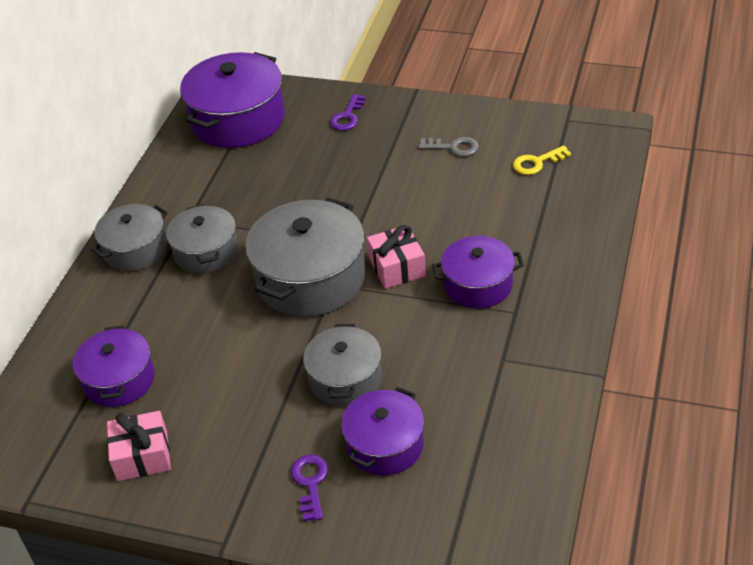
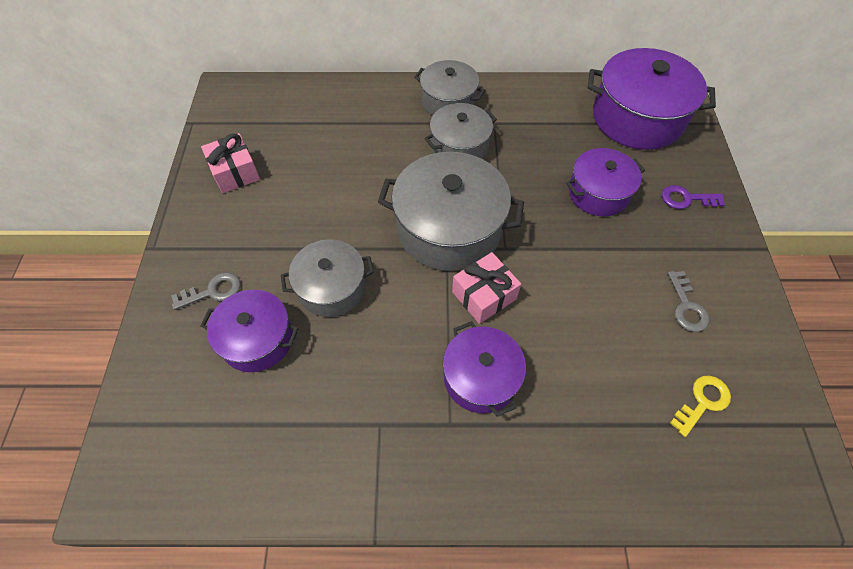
camera: 70 degrees right, 15 degrees up
purple pot [73,325,155,407] -> purple pot moved to [566,148,645,216]
purple key [291,455,328,521] -> grey key [171,272,241,310]
yellow key [513,145,571,175] -> yellow key turned 90 degrees clockwise [670,375,731,437]

